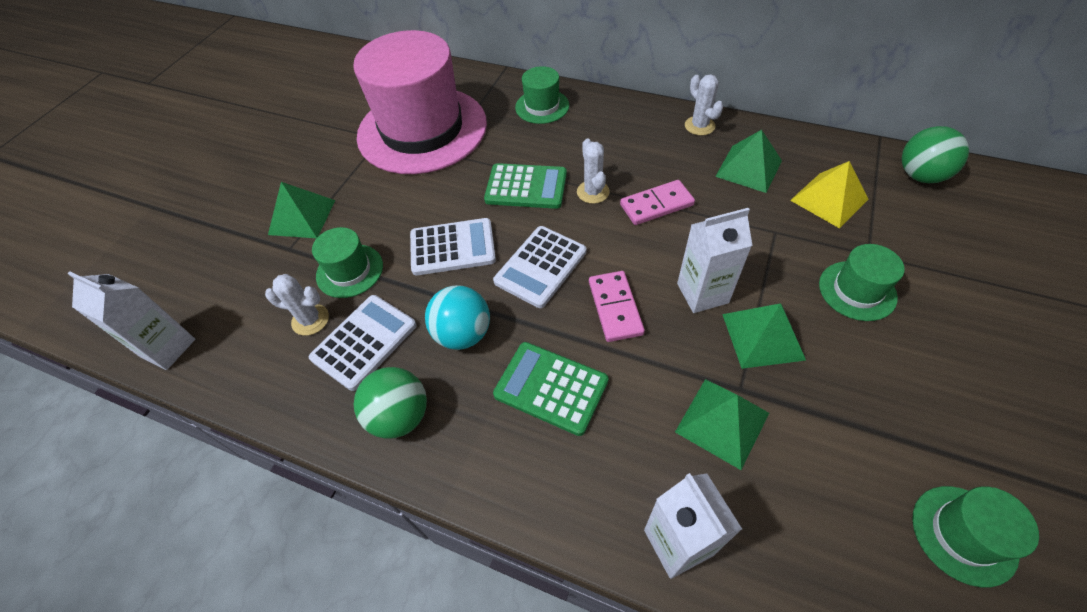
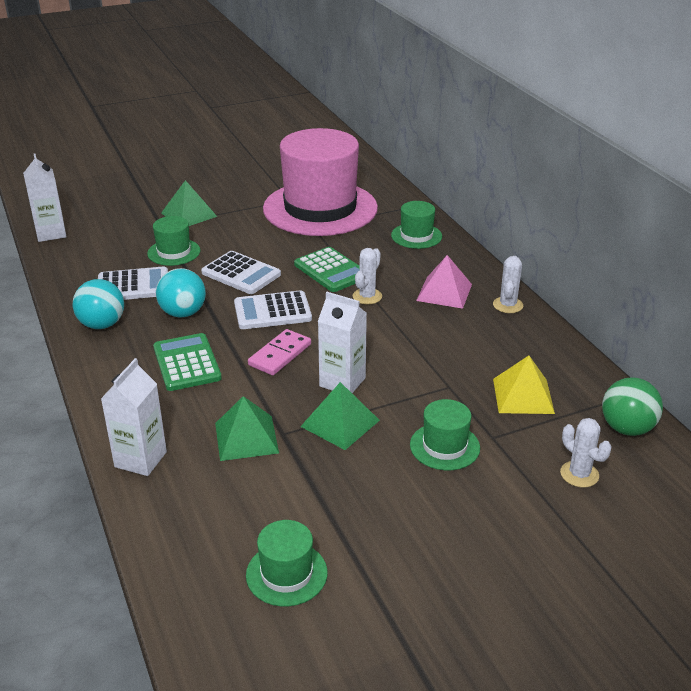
camera: 40 degrees right, 20 degrees down
white cactus [265,274,329,336] -> white cactus moved to [560,418,612,487]
green ball [354,367,427,439] -> turquoise ball [73,279,124,329]
pink domino [620,180,695,225] -> none
green pyramid [715,130,782,193] -> none
none -> pink pyramid [416,255,472,309]

